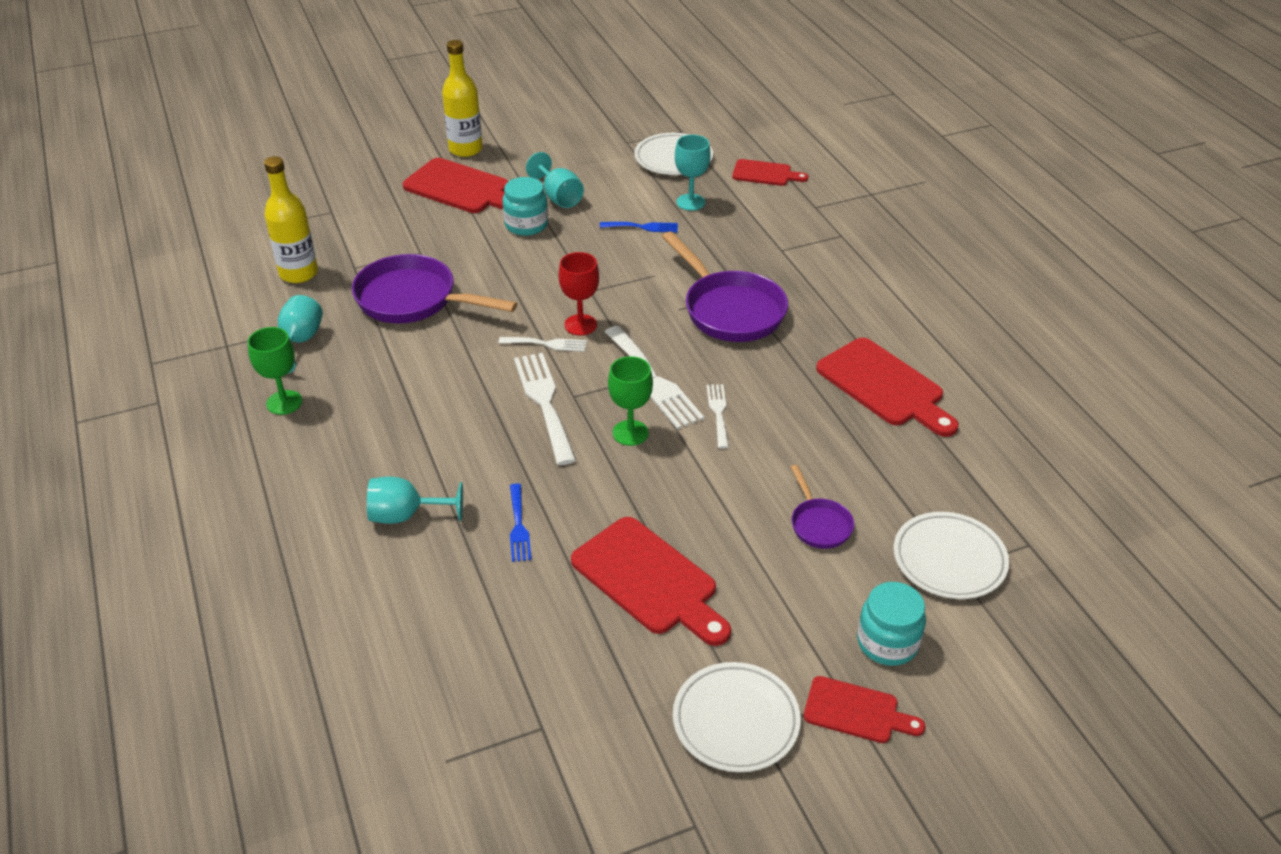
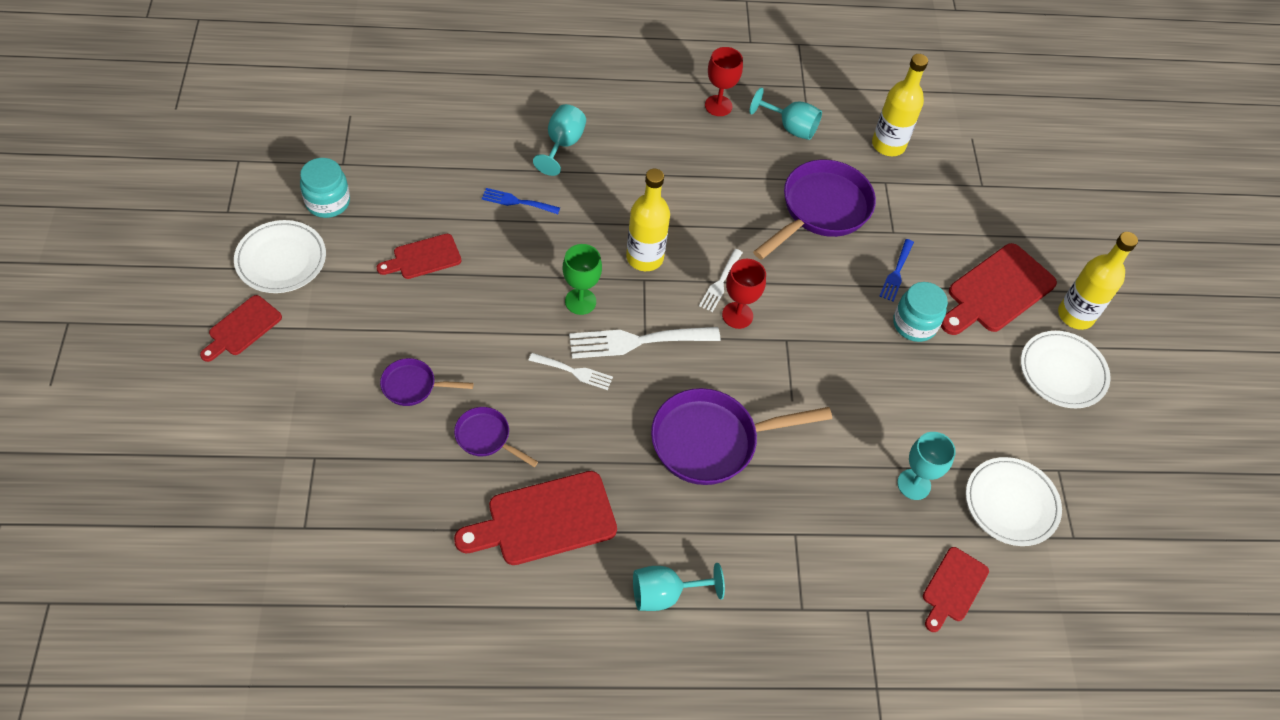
camera: 105 degrees right, 15 degrees up
green goblet [248,327,302,415] -> red goblet [705,47,743,116]
white fork [514,353,576,465] -> yellow bottle [626,169,670,271]
turquoise goblet [526,152,584,208] -> turquoise goblet moved to [633,563,725,611]
red cutting board [571,517,731,646] -> red cutting board [377,234,461,279], size x0.59
blue fork [600,222,678,232] -> blue fork moved to [880,239,914,302]
turquoise jar [857,582,926,666] -> turquoise jar moved to [300,158,350,218]
white plate [894,512,1009,599] -> white plate moved to [1021,331,1110,408]
none -> purple pan [454,407,538,467]

